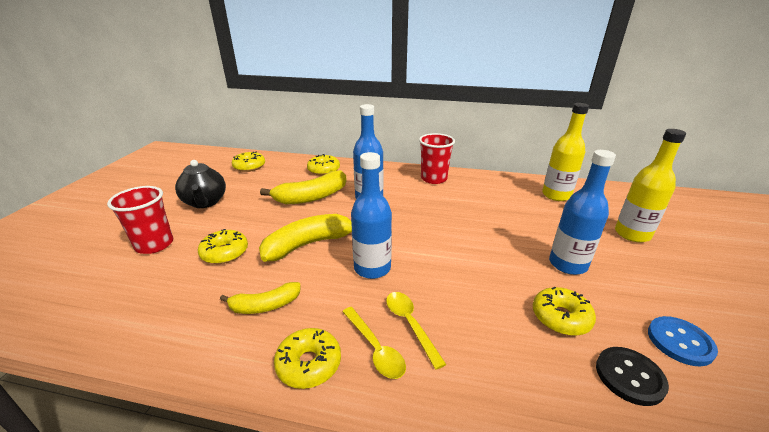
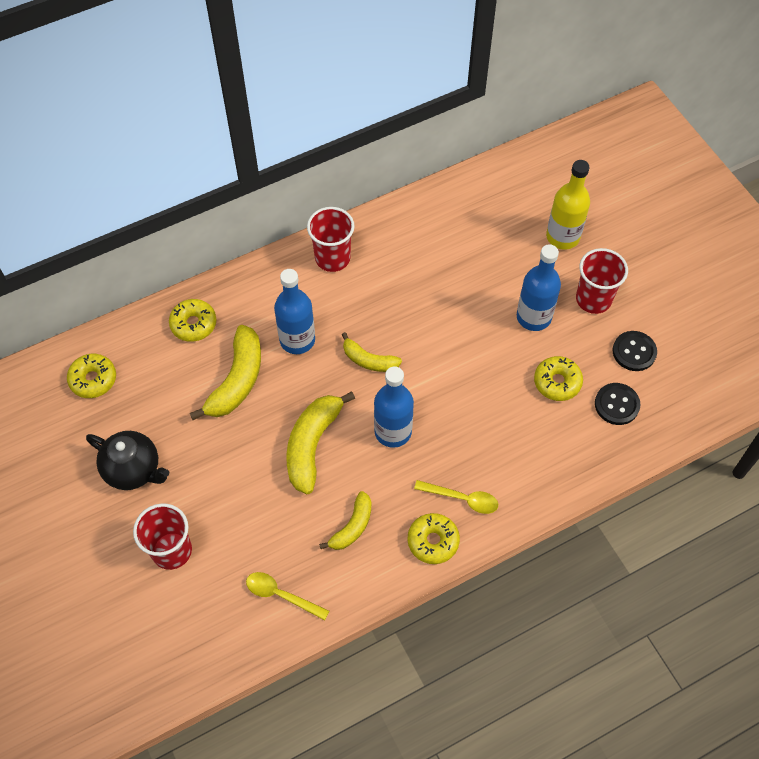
camera: 40 degrees left, 30 degrees up
yellow donut [198,229,248,264] -> none
yellow spoon [386,292,446,369] -> yellow spoon moved to [246,572,329,620]
yellow bottle [542,103,589,201] -> none
blue button [648,316,718,366] -> black button [613,331,657,371]
none -> yellow banana [342,332,402,372]
none -> red cup [576,248,628,314]

